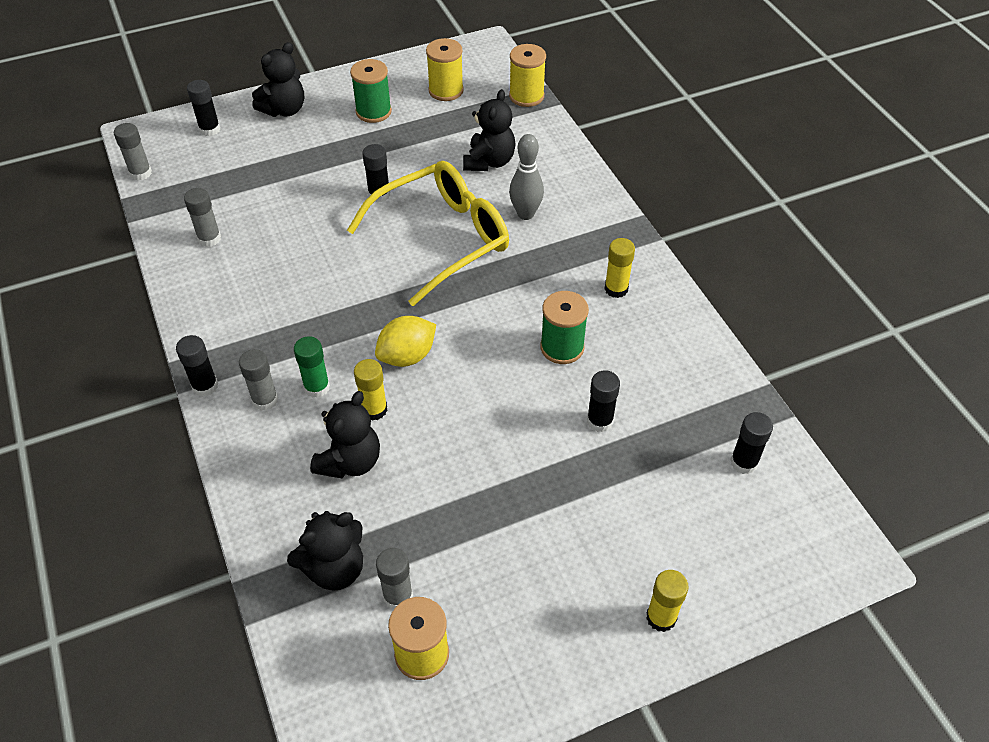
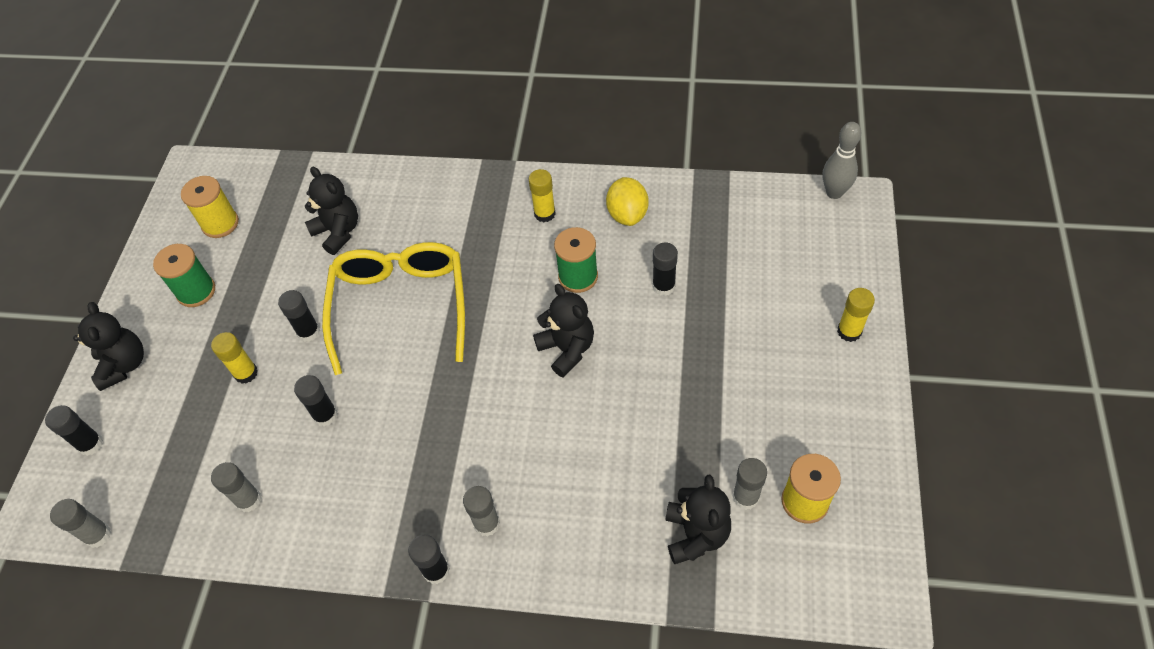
camera: 55 degrees left, 5 degrees up
green glue stick [294,336,330,398] -> none
black teddy bear [310,391,380,478] -> black teddy bear moved to [533,284,594,378]
yellow glue stick [354,359,387,421] -> yellow glue stick moved to [211,332,258,384]
yellow lemon [375,316,436,367] -> yellow lemon moved to [606,177,649,226]
yellow spool [509,44,546,107] -> none
grey bowling pin [509,134,544,220] -> grey bowling pin moved to [823,122,861,199]
black glue stick [730,412,773,474] -> black glue stick moved to [294,375,337,426]

